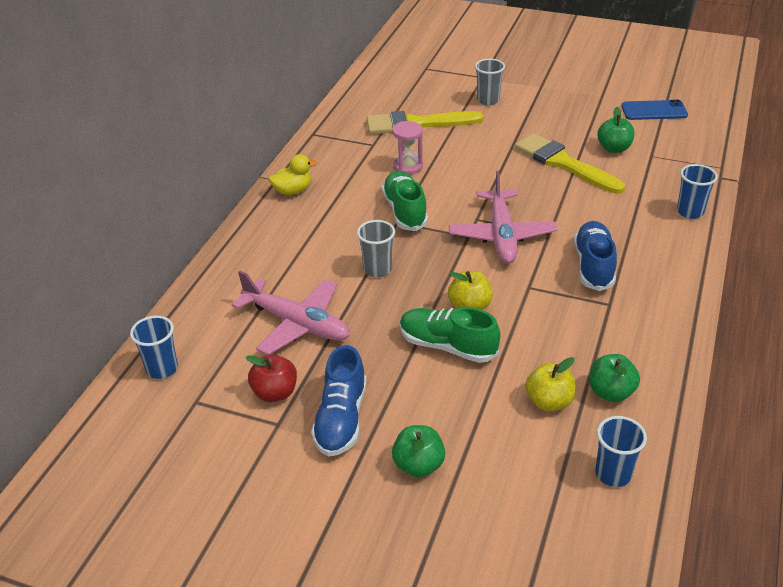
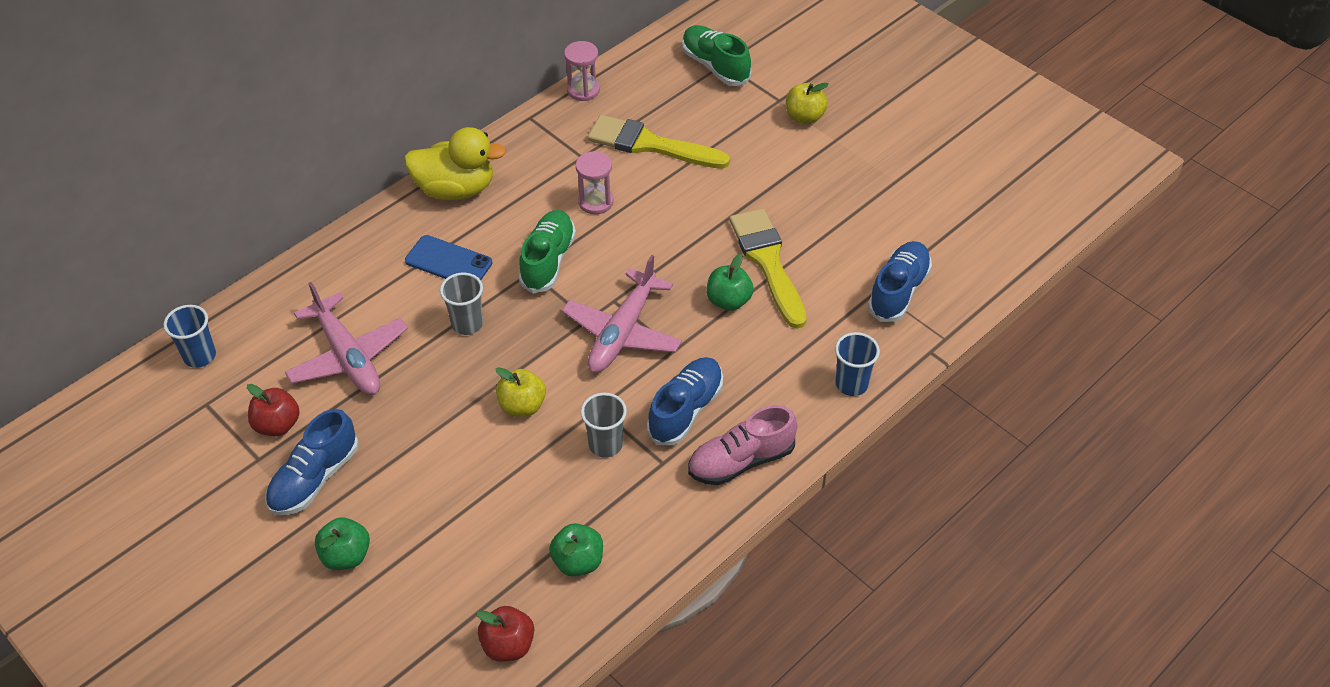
camera: 25 degrees right, 10 degrees up
yellow duck [269,154,317,195] -> yellow duck [404,127,506,200], size x1.72
green shoe [400,307,501,363] -> green shoe moved to [682,25,751,86]
grey cup [475,59,505,105] -> grey cup moved to [581,393,627,458]
yellow apple [525,357,576,411] -> yellow apple moved to [786,83,829,124]
blue cup [595,416,647,487] -> red apple [476,606,534,662]
green apple [598,107,635,153] -> green apple moved to [706,254,754,311]
blue phone [621,100,688,120] -> blue phone moved to [405,235,493,280]
none -> pink hourglass [564,41,600,101]
none -> pink shoe [688,405,797,485]
none -> blue shoe [868,241,932,322]

